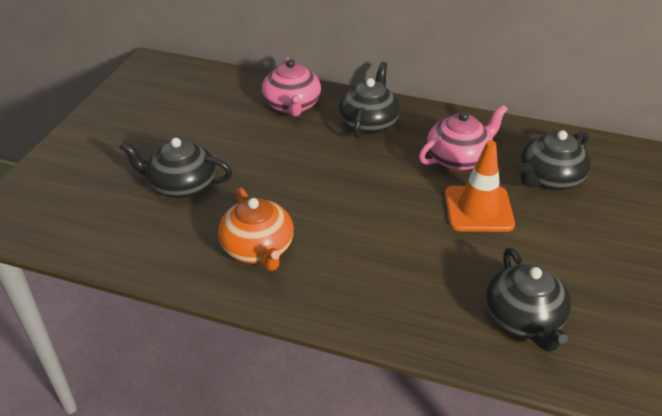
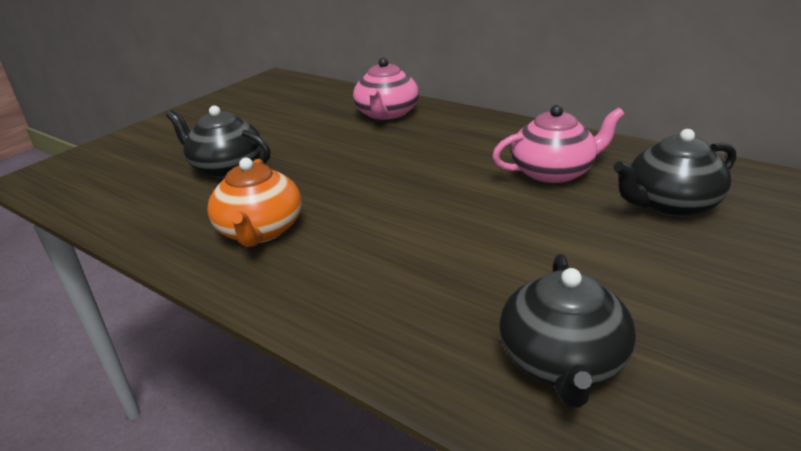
camera: 20 degrees right, 10 degrees down
black teapot [339,62,400,138] -> none
orange traffic cone [445,140,515,232] -> none

